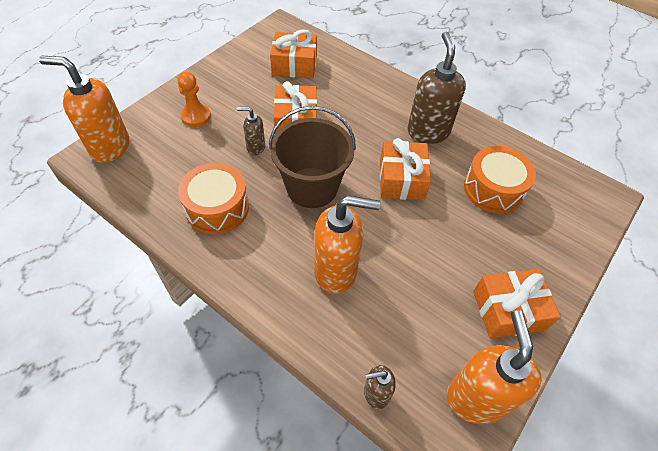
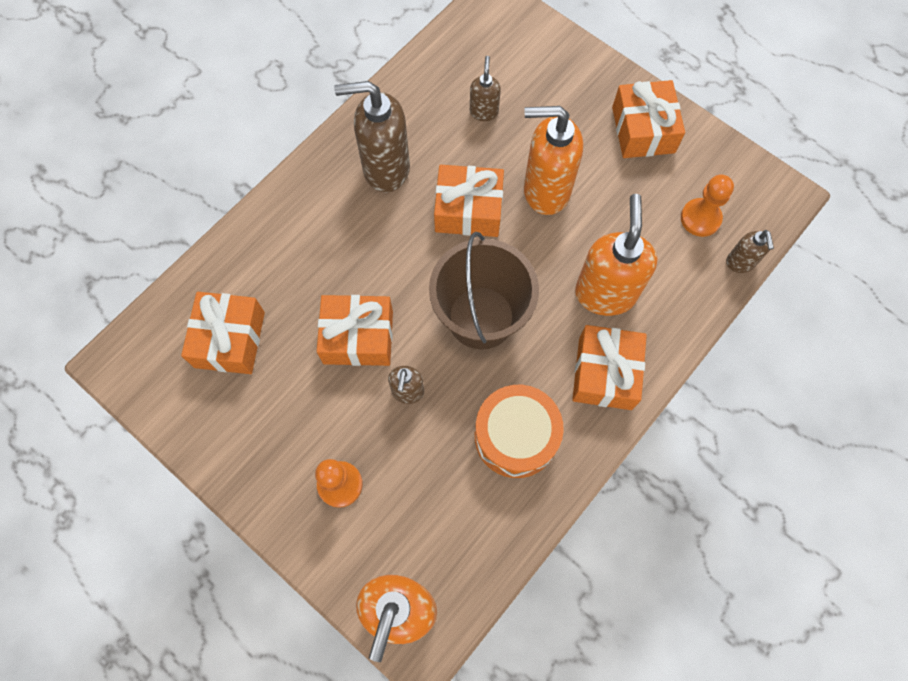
camera: 85 degrees left, 15 degrees up
orange soap dispenser [447,310,542,425] -> orange soap dispenser moved to [524,106,583,215]
orange drum [464,146,536,214] -> brown soap dispenser [470,56,501,121]
none -> orange gift [572,325,647,410]
none -> orange pawn [681,174,734,237]

